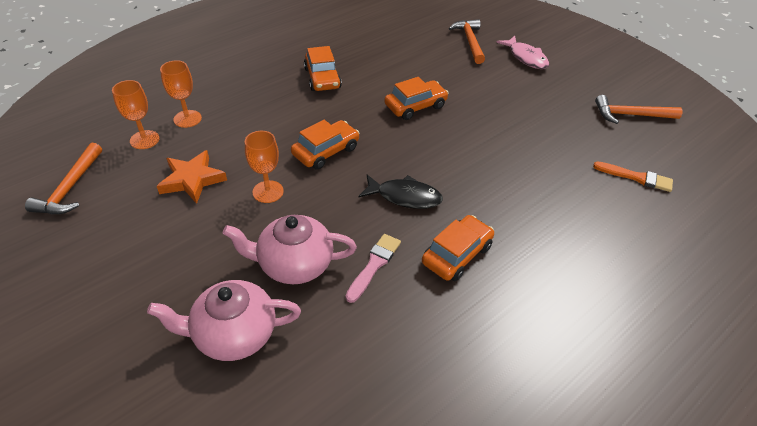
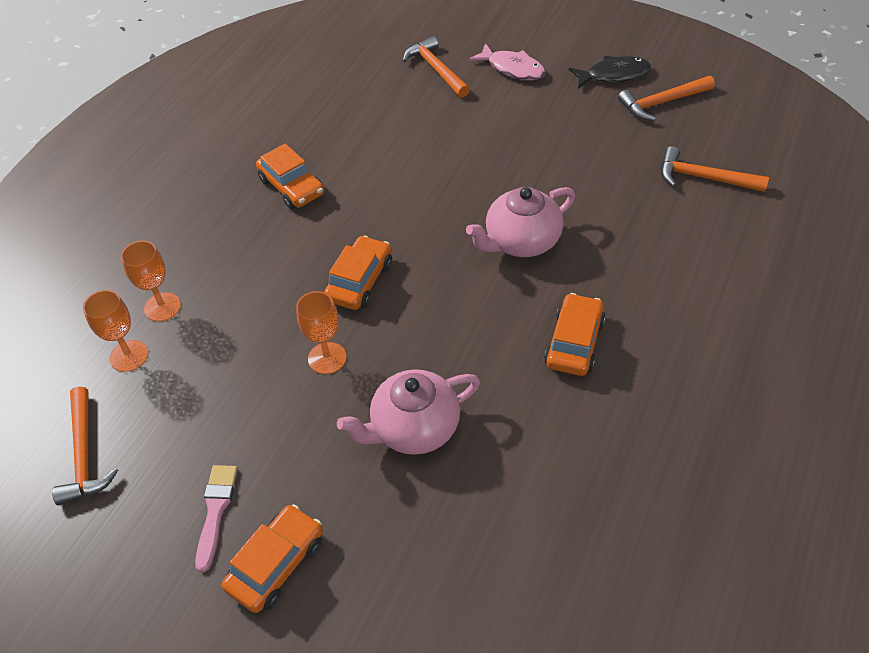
camera: 20 degrees left, 5 degrees up
pink teapot [147,280,301,361] -> pink teapot moved to [466,187,575,257]
orange star [157,150,227,204] -> none
pink brush [346,234,401,303] -> pink brush moved to [195,465,238,572]
black fish [359,175,443,209] -> black fish moved to [569,56,651,88]
orange car [384,77,449,120] -> orange car moved to [222,504,323,613]
orange brush [593,162,673,192] -> orange hammer [661,146,769,192]

